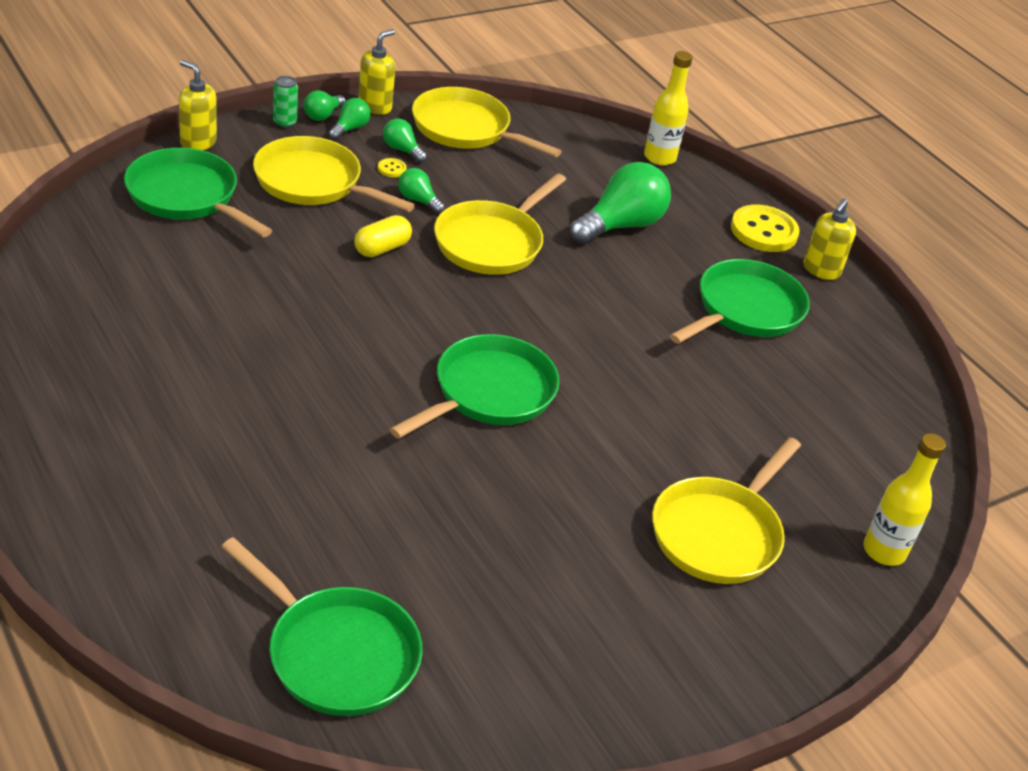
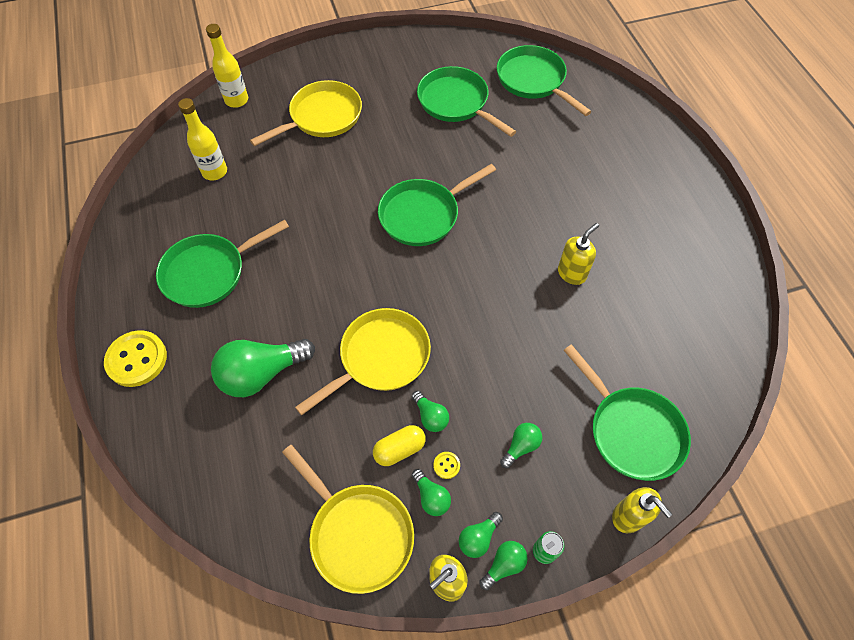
camera: 160 degrees left, 20 degrees up
yellow pan [253,136,415,212] -> green light bulb [500,423,542,468]
yellow capsule [354,215,412,257] -> yellow capsule moved to [373,425,426,466]
yellow bottle [644,51,693,166] -> yellow bottle moved to [178,98,227,180]
yellow soap dispenser [804,198,856,280] -> yellow soap dispenser moved to [558,223,599,285]
none -> green pan [417,66,516,137]

